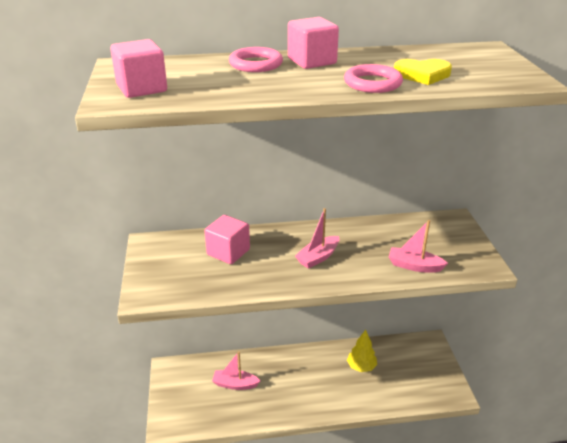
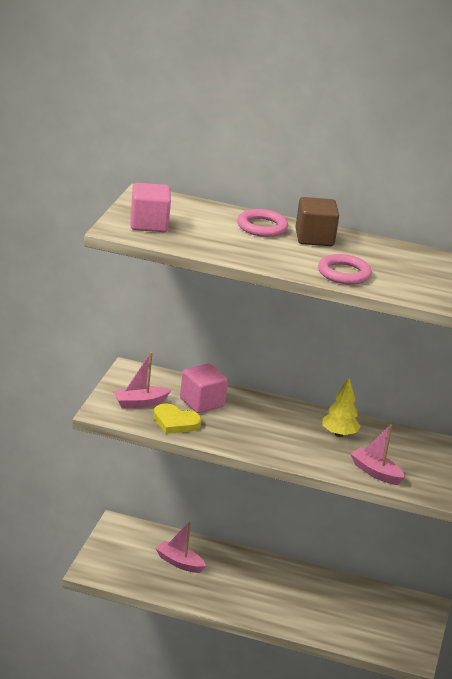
camera: 20 degrees right, 5 degrees down
pink cube [288,17,339,69] -> brown cube [295,197,339,246]
pink boat [295,208,339,269] -> pink boat moved to [113,352,171,408]
yellow tree [347,330,377,372] -> yellow tree moved to [323,378,361,437]
yellow heart [394,59,452,85] -> yellow heart moved to [153,404,202,434]

